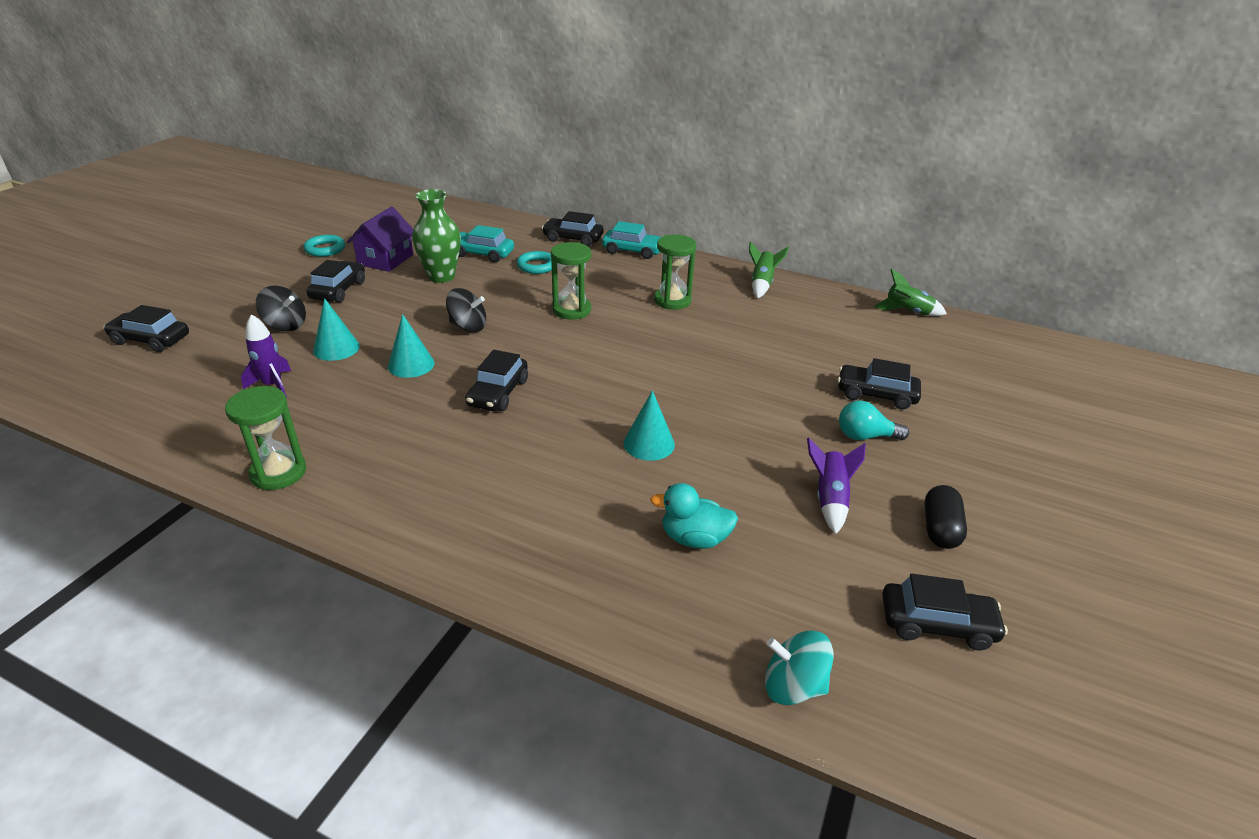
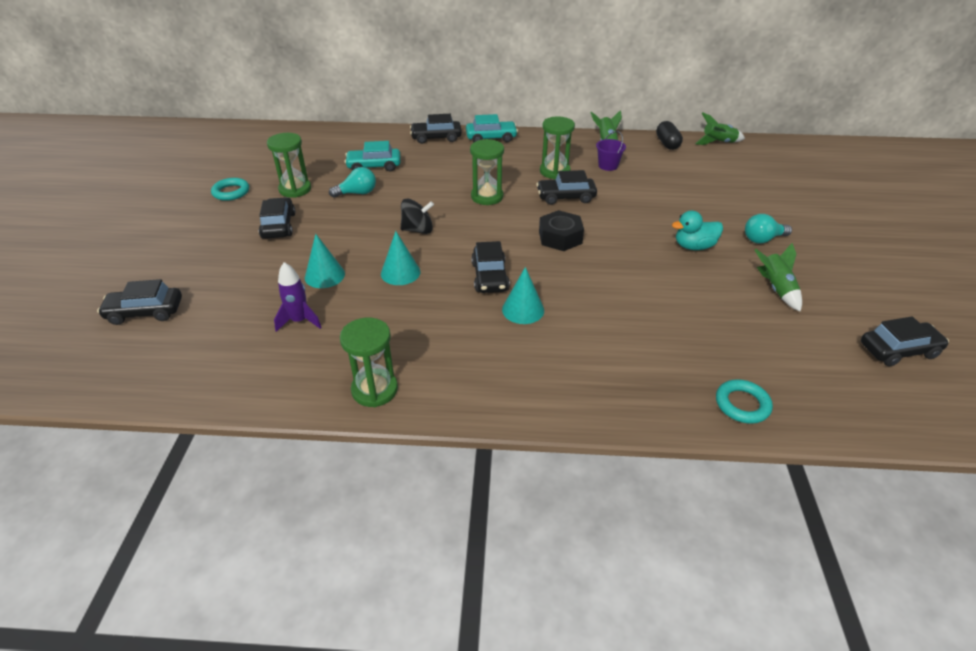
camera: 20 degrees left, 5 degrees up
black spinning top [256,286,306,331] -> none
purple house [347,206,414,272] -> green hourglass [267,133,311,198]
green vase [412,189,461,283] -> turquoise light bulb [329,167,376,198]
turquoise ring [517,251,552,274] -> turquoise ring moved to [716,379,773,424]
turquoise cone [624,390,675,461] -> turquoise cone moved to [502,267,544,324]
turquoise duck [650,483,738,549] -> turquoise duck moved to [672,210,723,250]
turquoise spinning top [765,631,834,705] -> none
purple rocket [807,438,866,534] -> green rocket [755,243,802,312]
black car [838,358,921,410] -> black car moved to [536,170,597,205]
black capsule [925,485,967,549] -> black capsule moved to [656,121,683,150]
none -> black nut [539,210,584,251]
none -> purple bucket [596,131,626,171]

